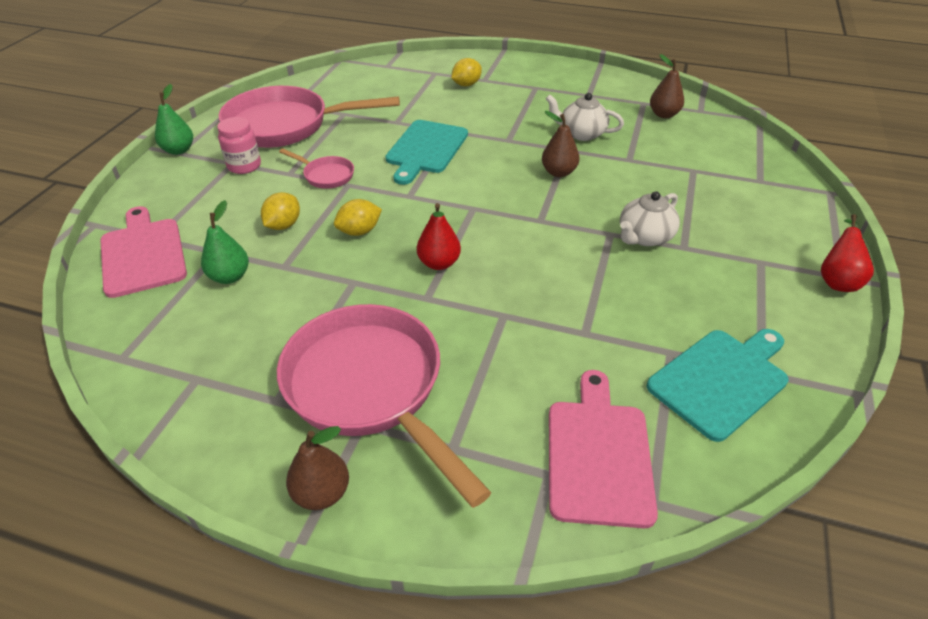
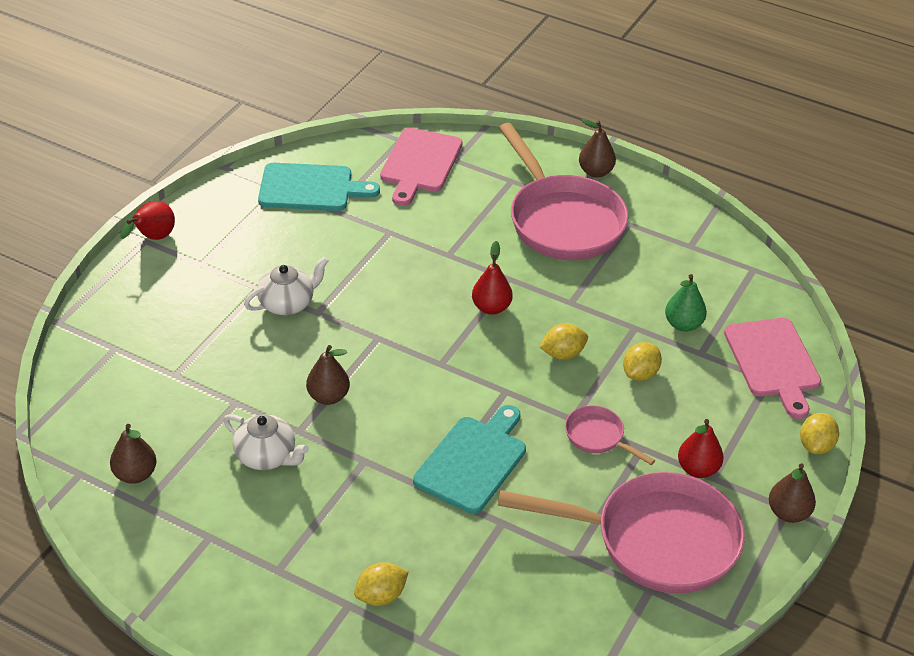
camera: 170 degrees left, 0 degrees up
green pear [155,84,193,155] -> brown pear [769,464,816,523]
pink jar [217,117,261,174] -> red pear [678,419,724,478]
turquoise cutting board [647,329,789,442] -> turquoise cutting board turned 150 degrees counterclockwise [258,163,380,211]
none -> yellow lemon [800,413,839,454]

